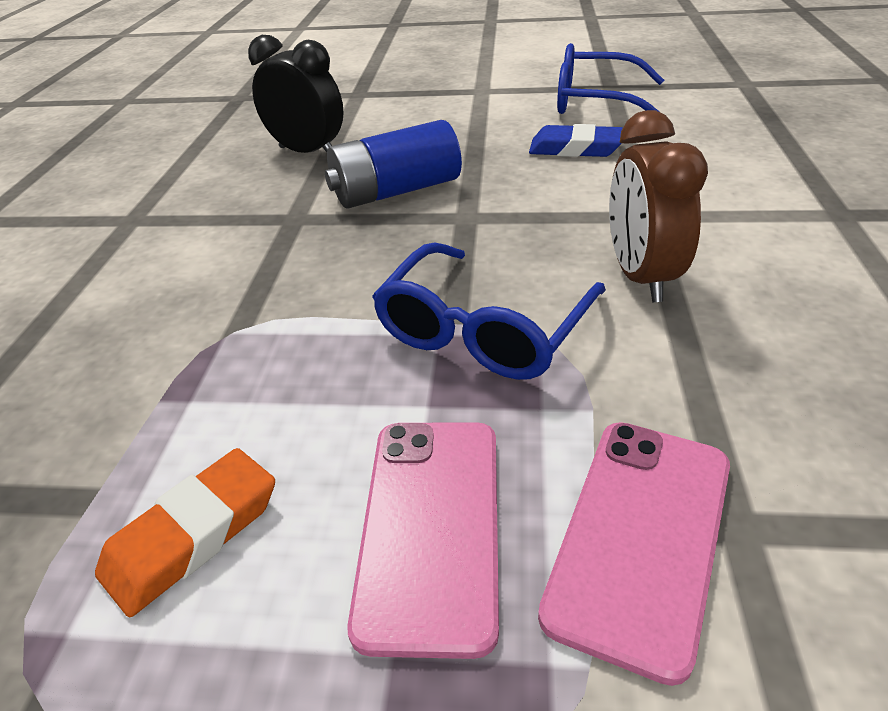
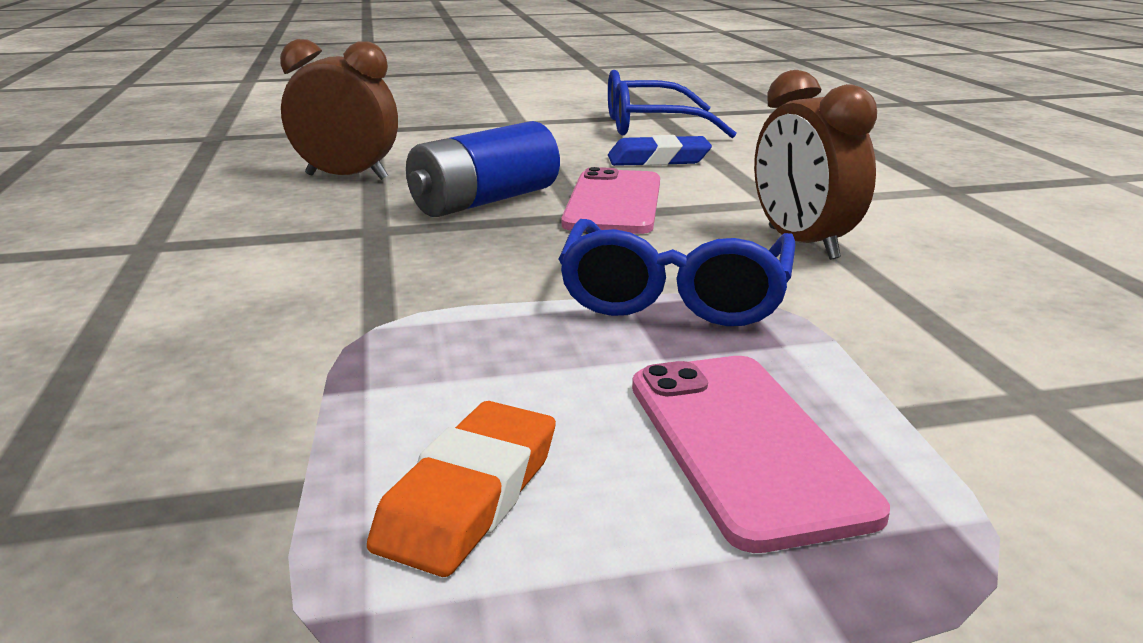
camera: 20 degrees left, 15 degrees down
black clock [248,35,344,153] -> brown clock [280,39,398,180]
pink phone [538,422,730,686] -> pink phone moved to [562,167,660,234]

